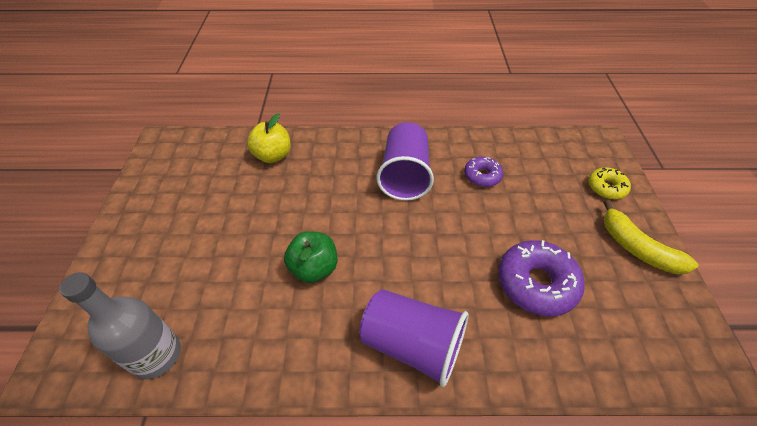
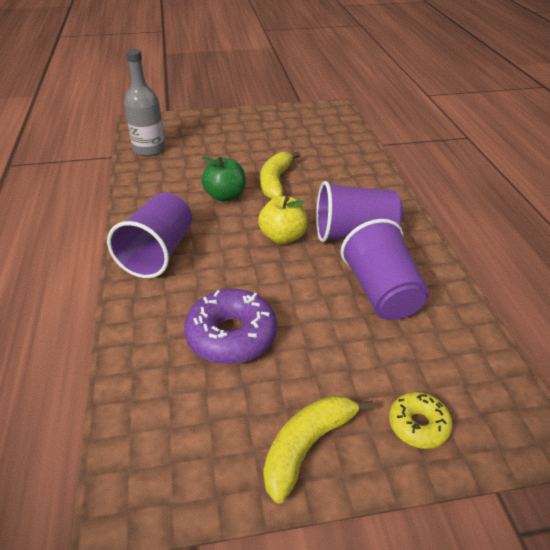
camera: 80 degrees right, 10 degrees down
yellow apple [247,113,291,163] -> yellow apple moved to [258,196,308,244]
purple donut [464,156,503,187] -> purple cup [341,219,429,320]
none -> yellow banana [260,151,300,199]

